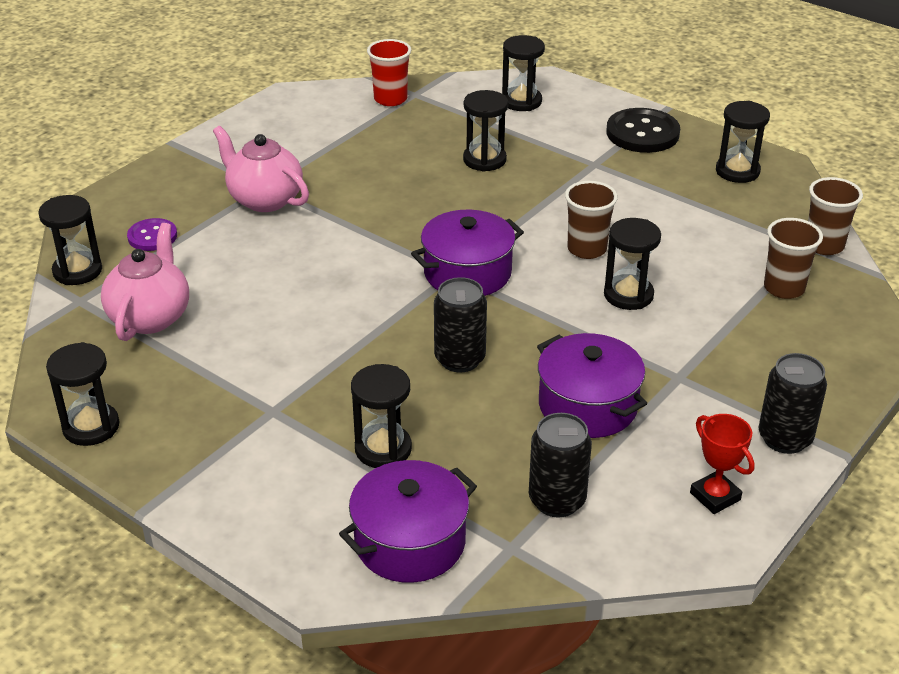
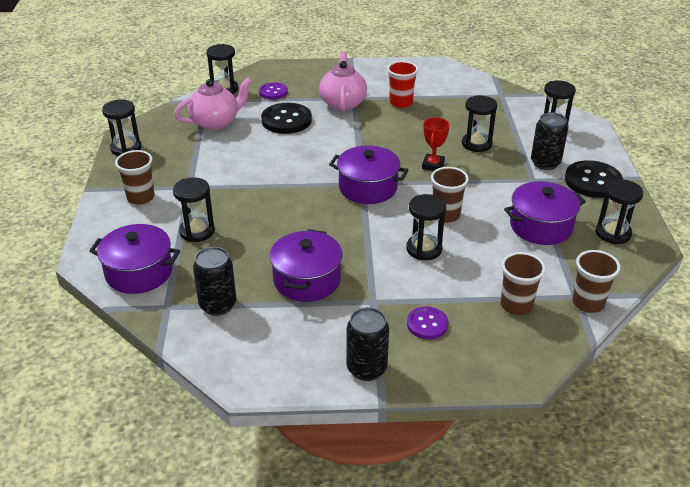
camera: 50 degrees right, 0 degrees up
red cup [367,39,411,106] -> red cup moved to [387,61,418,108]
black can [434,277,487,373] -> black can moved to [531,112,568,170]
red trophy [690,414,755,514] -> red trophy moved to [422,117,450,171]
none -> brown cup [115,150,155,205]
none -> black button [261,103,312,134]
none -> purple button [407,307,448,339]
none -> purple pot [504,181,586,245]

